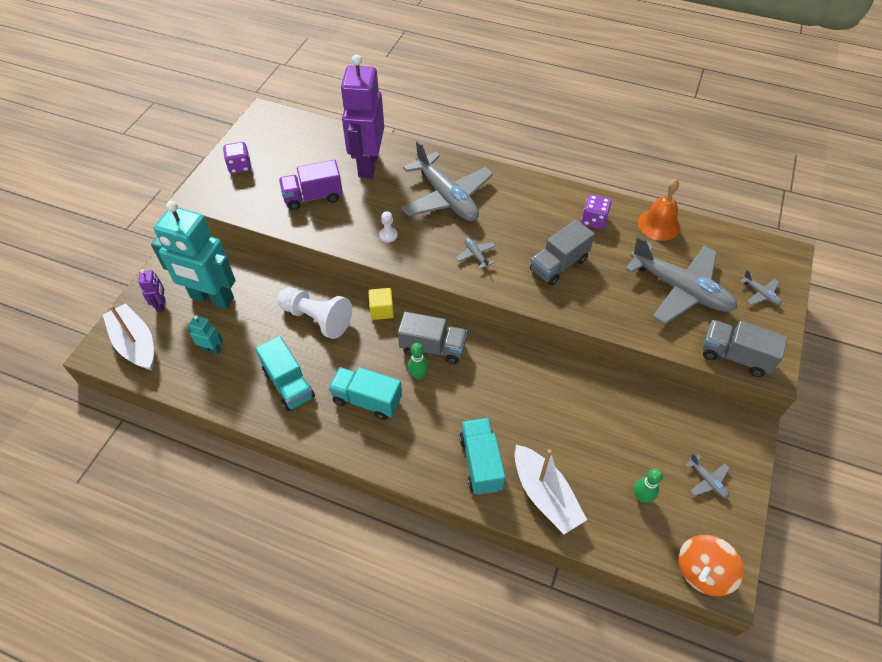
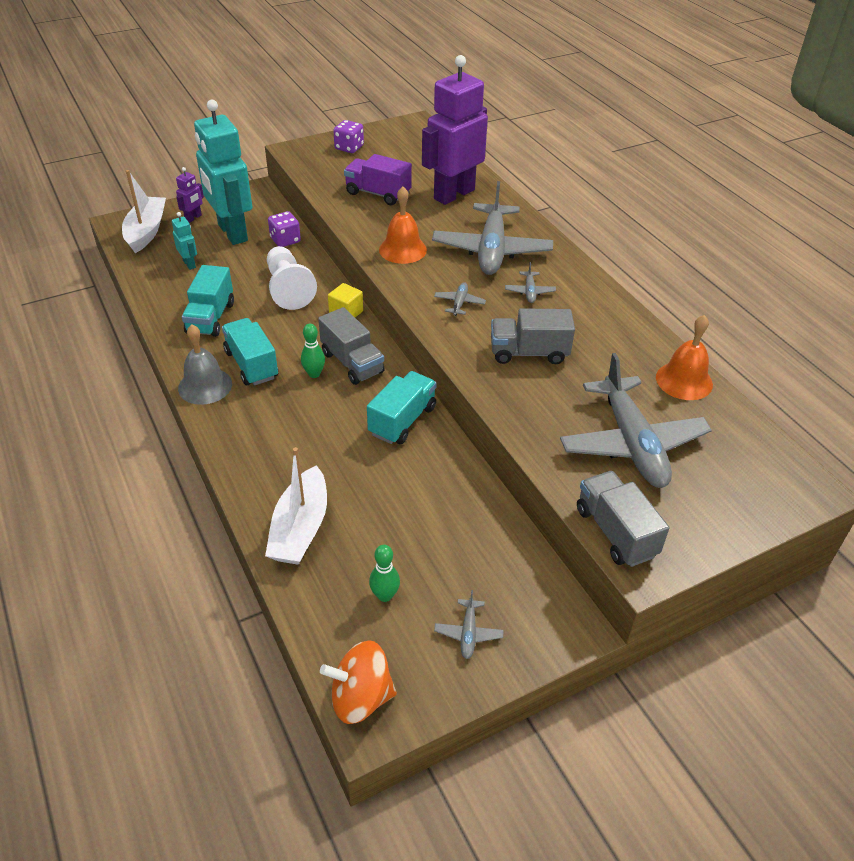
camera: 40 degrees right, 10 degrees down
white pawn [379,211,398,243] -> orange bell [379,186,427,264]
turquoise truck [459,418,505,495] -> turquoise truck moved to [367,371,437,444]
purple dice [582,195,612,229] -> purple dice moved to [268,211,301,247]
grey plane [739,270,782,305] -> grey plane moved to [505,262,556,303]
none -> grey bell [178,324,232,405]

